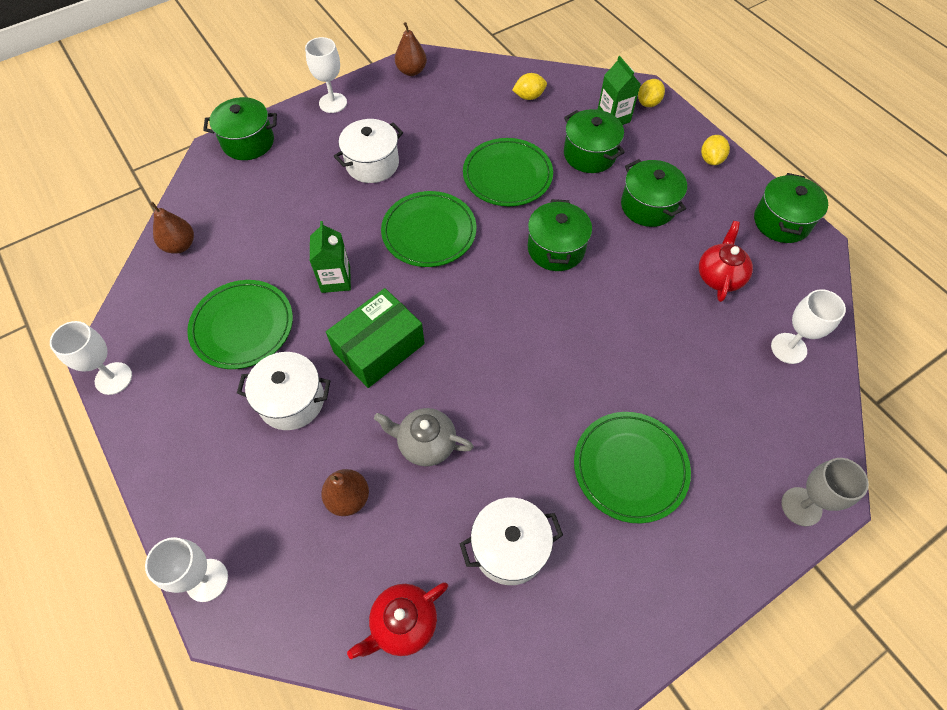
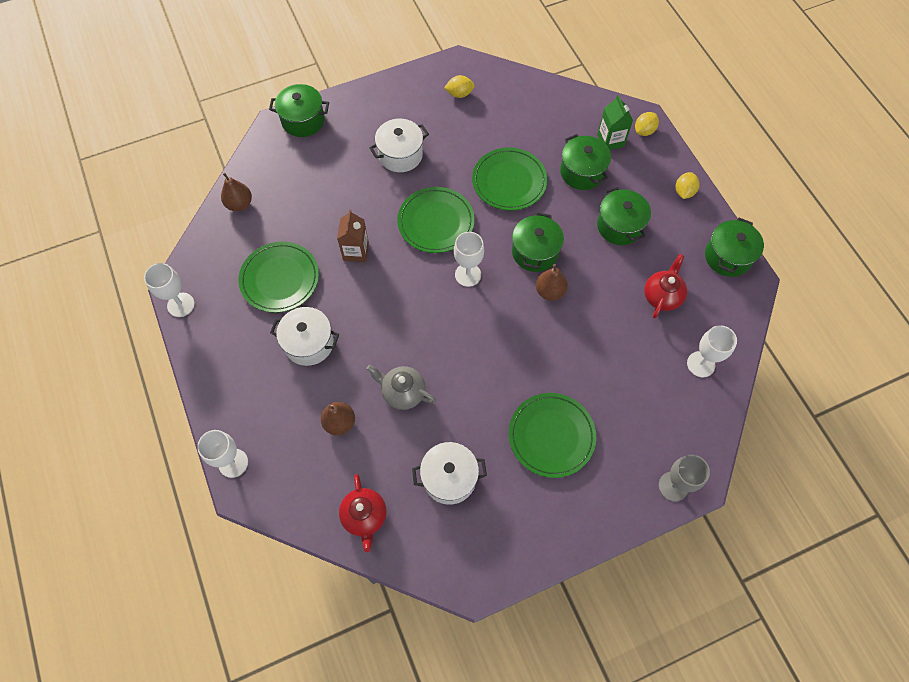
camera: 10 degrees right, 5 degrees up
white goblet [305,37,347,113] -> white goblet moved to [454,232,484,287]
green carton [310,221,351,293] -> brown carton [337,210,369,262]
green box [326,288,425,388] -> none
red teapot [347,582,448,659] -> red teapot turned 75 degrees counterclockwise [339,474,387,552]
brown pear [395,22,427,76] -> brown pear moved to [536,264,568,301]
yellow lemon [512,73,547,100] -> yellow lemon moved to [444,75,475,98]

